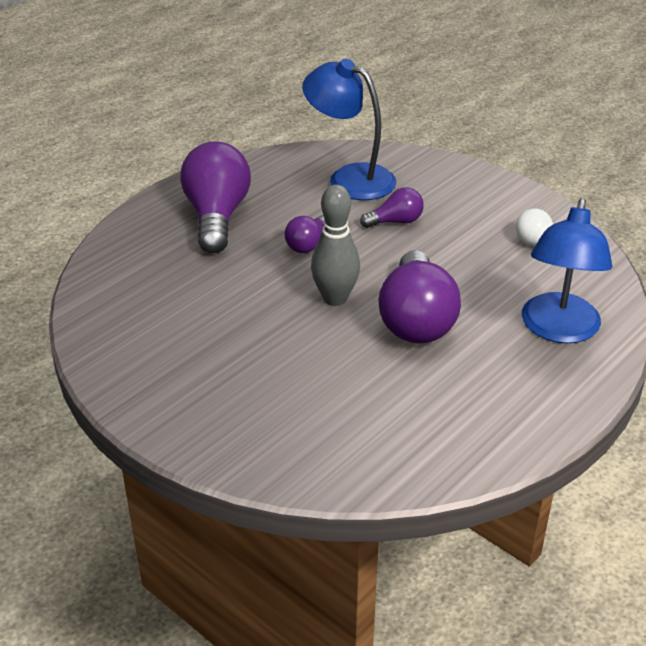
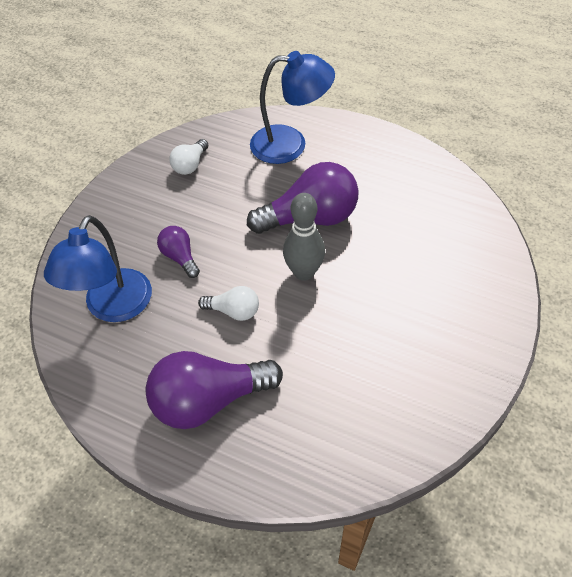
camera: 105 degrees left, 15 degrees up
purple light bulb [285,215,325,253] -> white light bulb [198,286,259,321]

